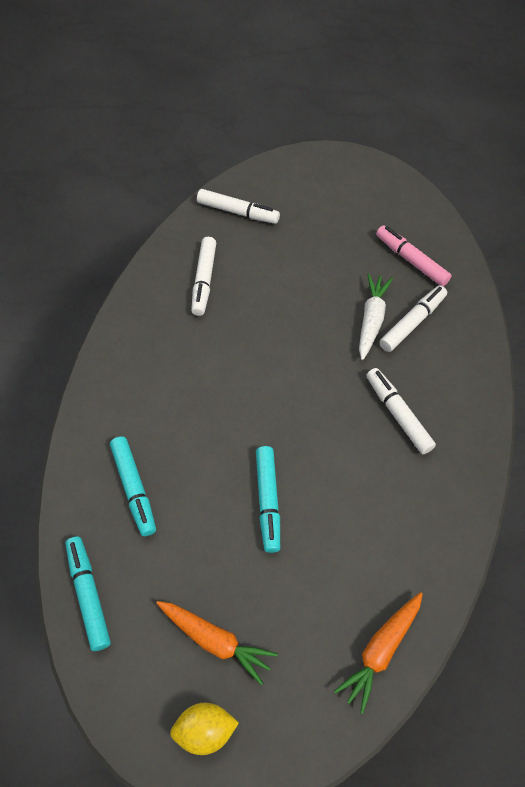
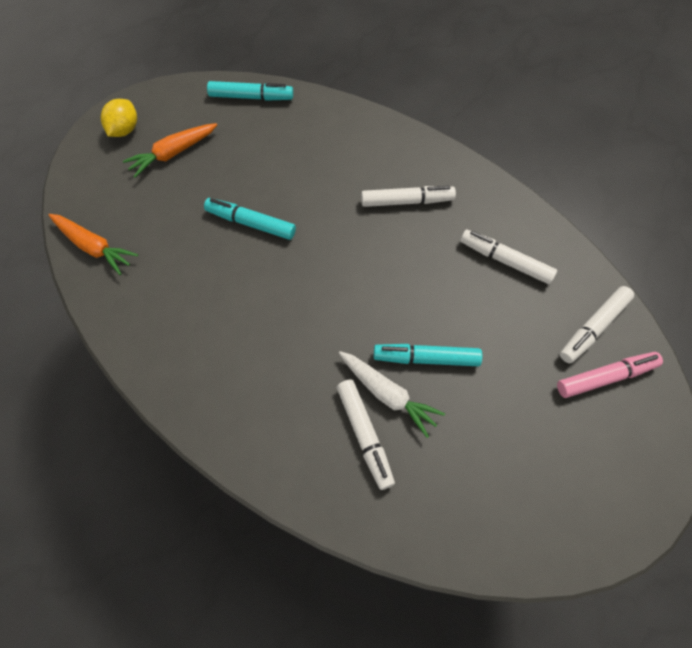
camera: 115 degrees right, 5 degrees up
turquoise marker [110,436,156,536] -> turquoise marker moved to [374,344,482,366]
orange carrot [334,592,423,714] -> orange carrot turned 150 degrees clockwise [49,214,138,275]
white marker [366,368,436,454] -> white marker moved to [361,186,456,207]
pink marker [376,225,452,286] -> pink marker moved to [557,352,663,398]

